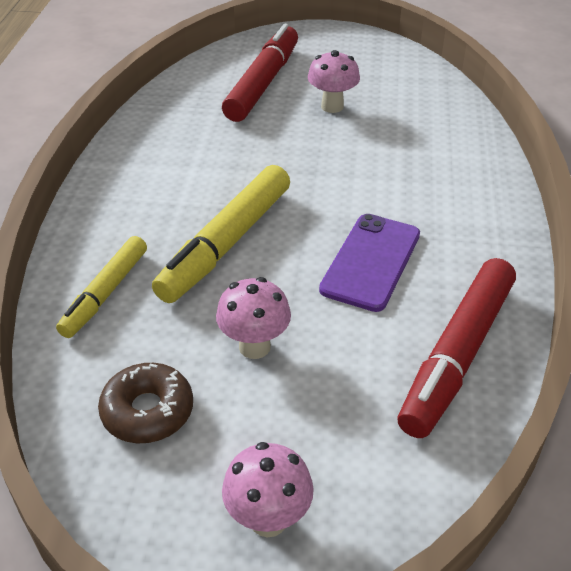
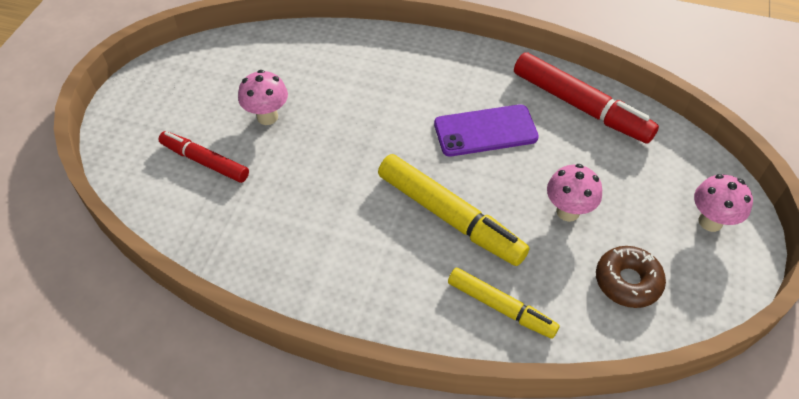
camera: 80 degrees left, 10 degrees up
red marker [222,24,298,122] -> red marker [159,131,249,183], size x0.63
purple phone [319,214,420,312] -> purple phone turned 45 degrees counterclockwise [434,104,539,156]

